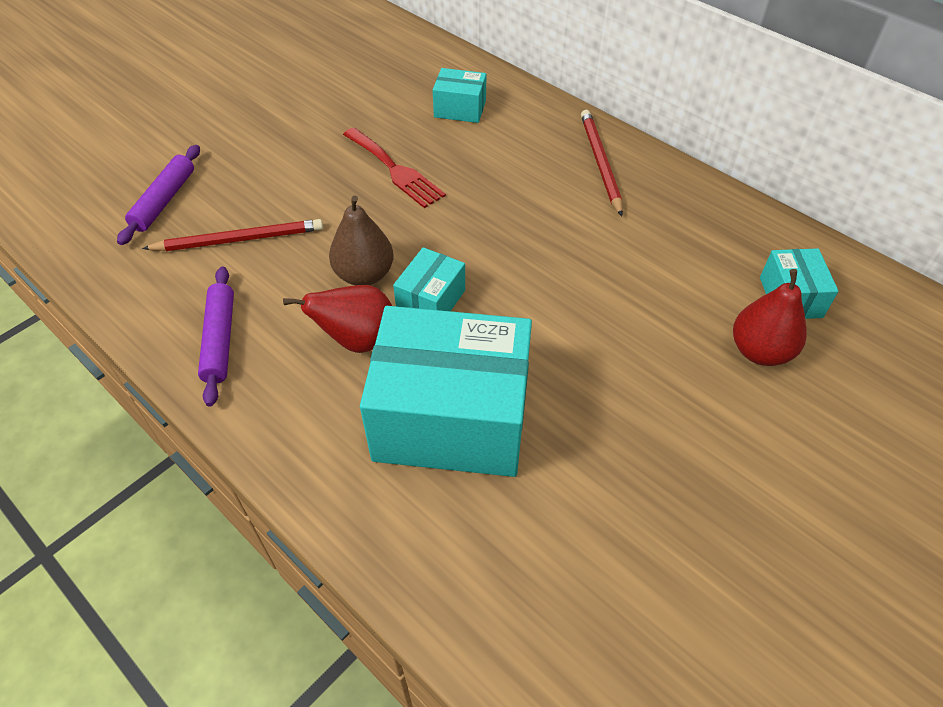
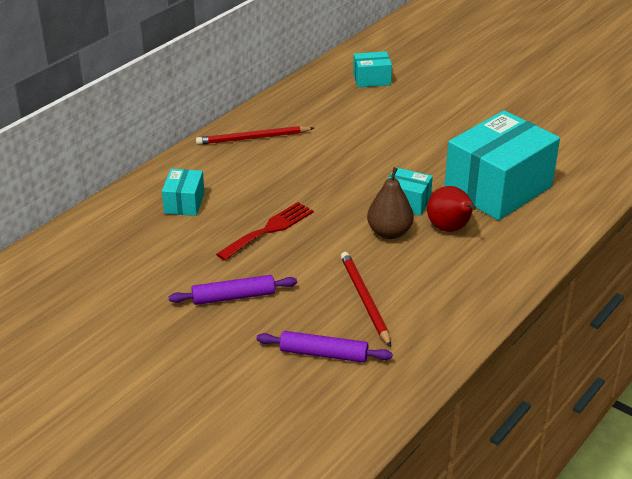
camera: 95 degrees left, 15 degrees down
purple rolling pin [198,267,234,406] -> purple rolling pin moved to [169,275,297,305]
turquoise box [360,306,532,477] -> turquoise box turned 45 degrees clockwise [444,110,560,220]
red pear [733,269,807,366] -> none

